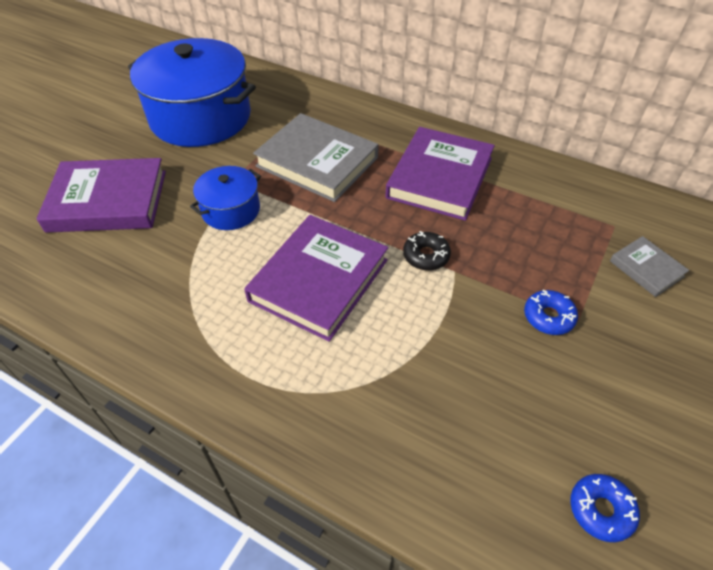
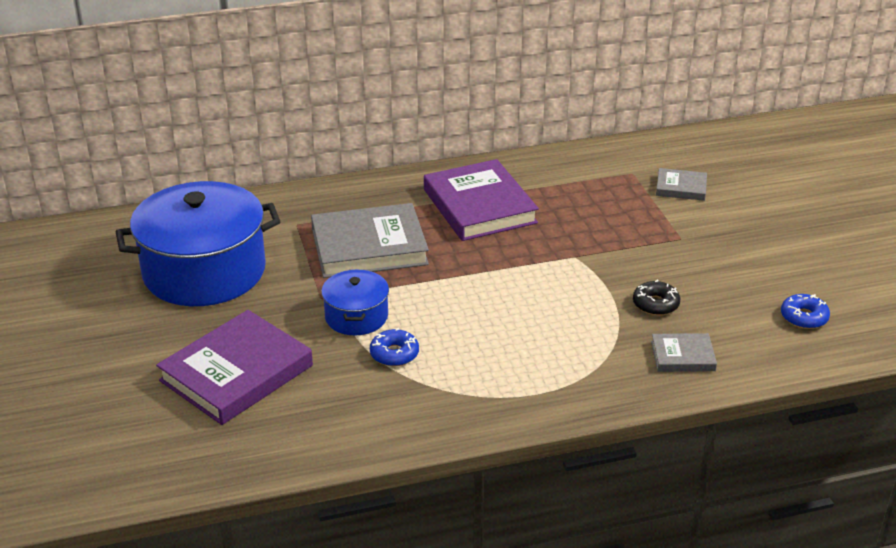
camera: 45 degrees left, 15 degrees down
purple book [244,215,388,342] -> none
black donut [403,231,451,270] -> black donut moved to [633,280,680,315]
blue donut [524,290,578,335] -> blue donut moved to [370,328,419,366]
none -> grey book [651,333,717,372]

